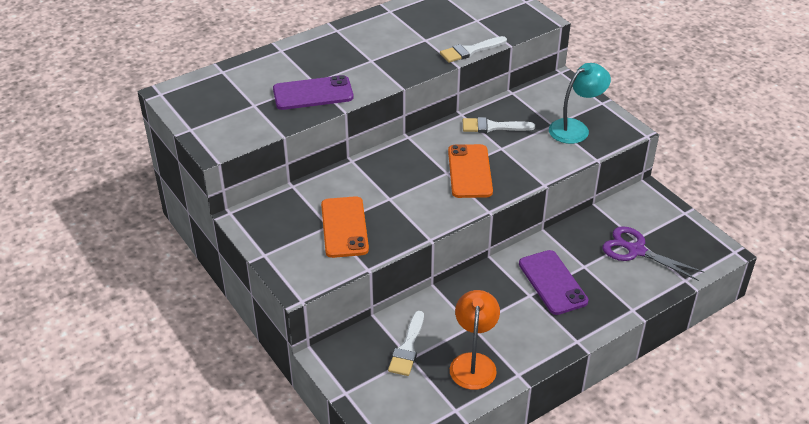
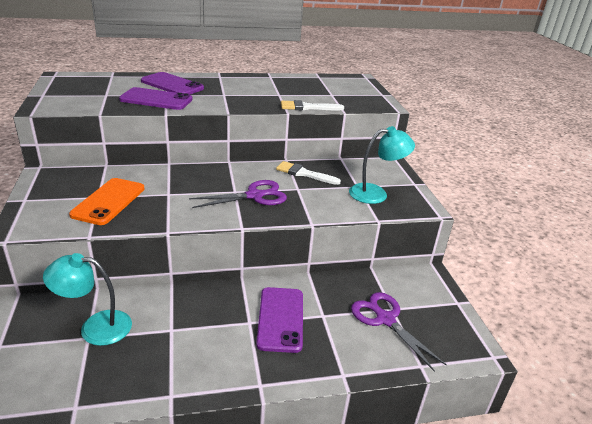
camera: 20 degrees right, 10 degrees down
white brush [388,311,424,376] -> turquoise lamp [43,253,132,346]
orange phone [448,144,493,198] -> purple scissors [189,180,287,208]
orange lamp [450,290,500,390] -> none
none -> purple phone [141,72,204,94]

